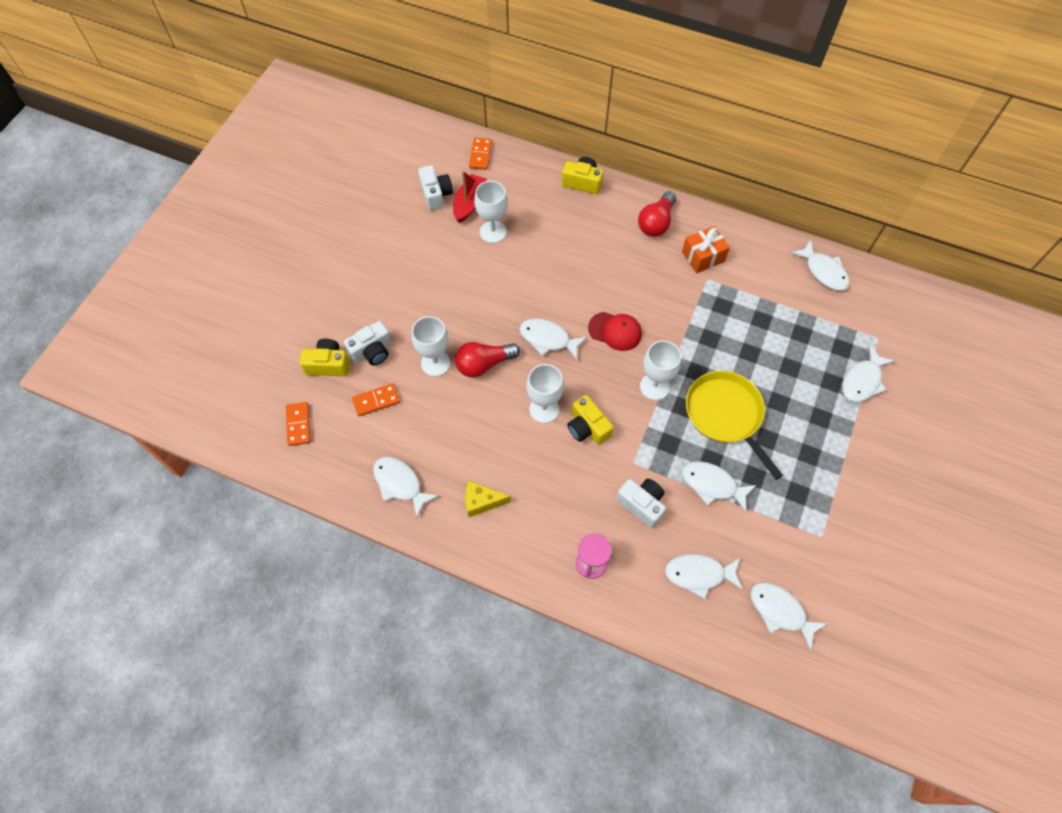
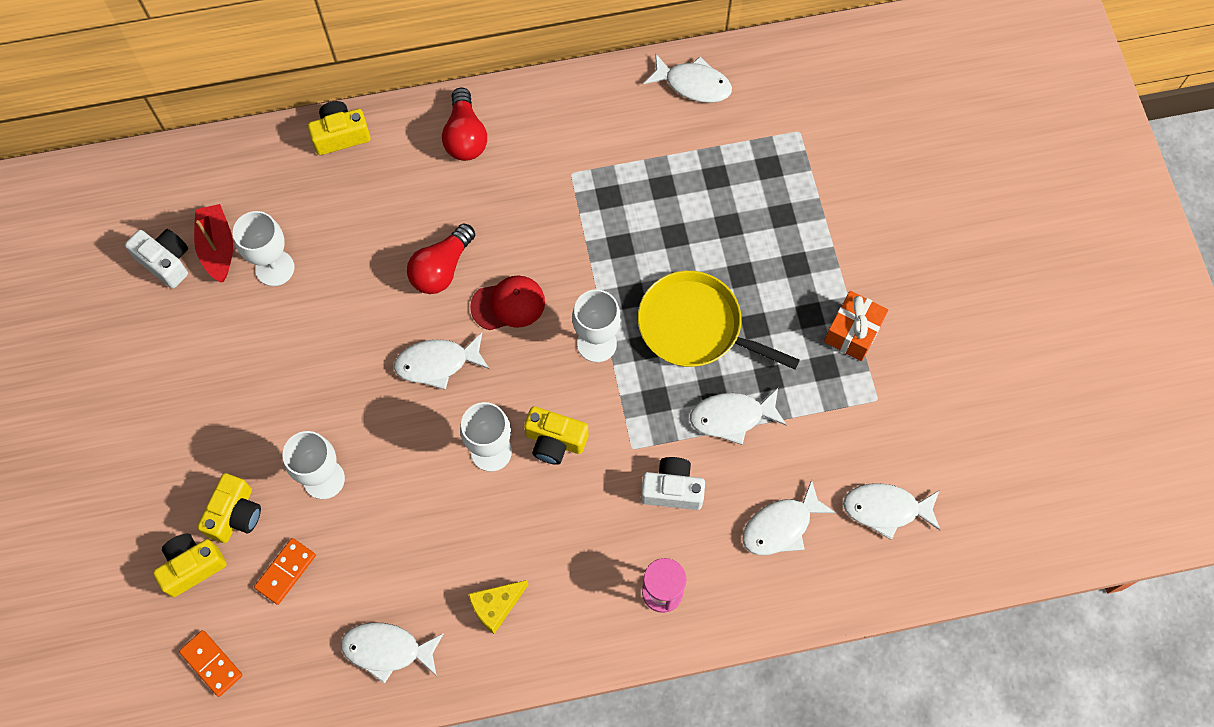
camera: 35 degrees left, 5 degrees up
white camera [344,321,392,365] -> yellow camera [197,473,261,543]
red light bulb [455,342,520,377] -> red light bulb moved to [407,224,475,294]
orange domino [469,138,492,170] -> none
orange gift [682,226,730,273] -> orange gift moved to [824,291,889,361]
white fish [842,345,895,402] -> none

